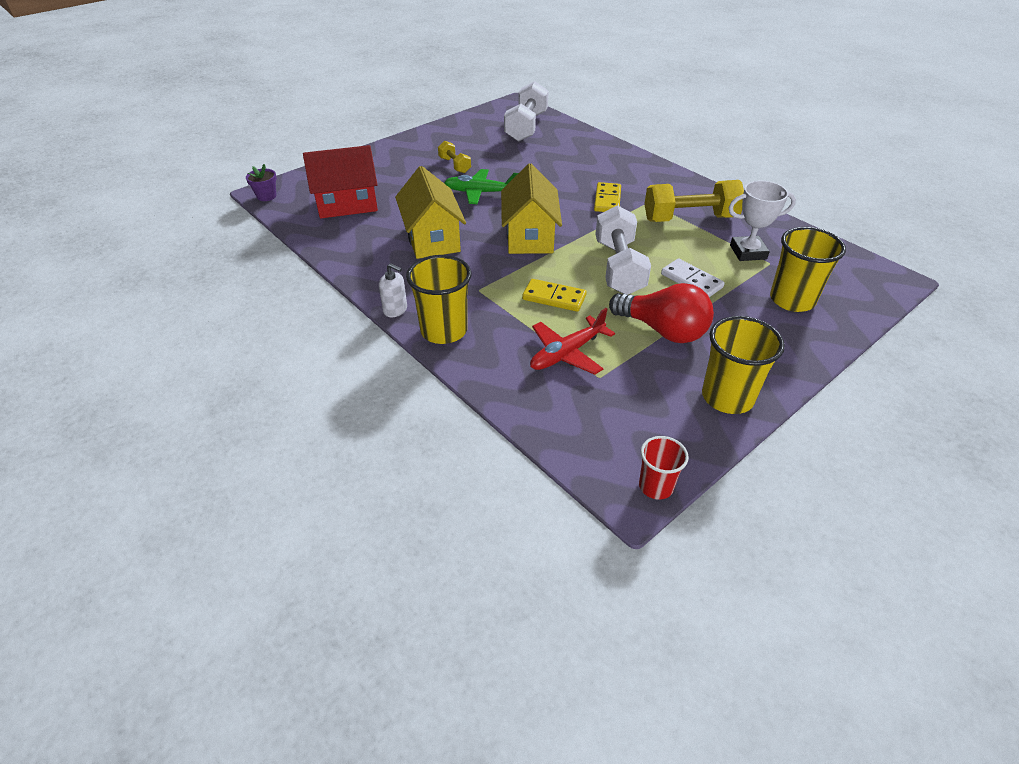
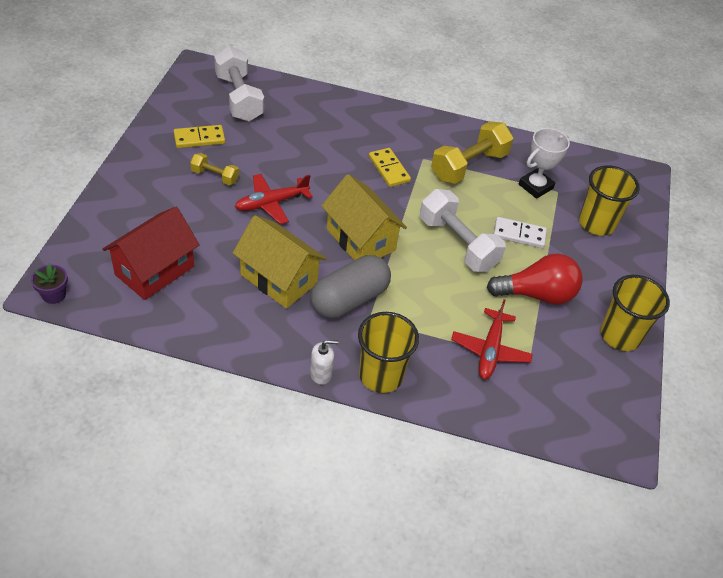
camera: 40 degrees left, 5 degrees up
green plane [444,169,518,204] -> red plane [235,174,313,224]
yellow domino [522,279,587,312] -> yellow domino moved to [174,125,225,148]
red cup [639,436,689,500] -> none
none -> grey capsule [310,255,391,319]

